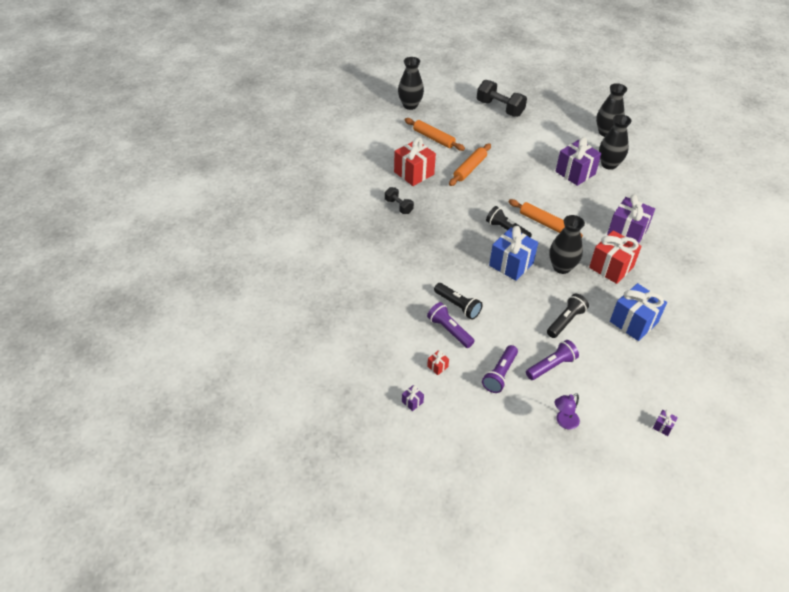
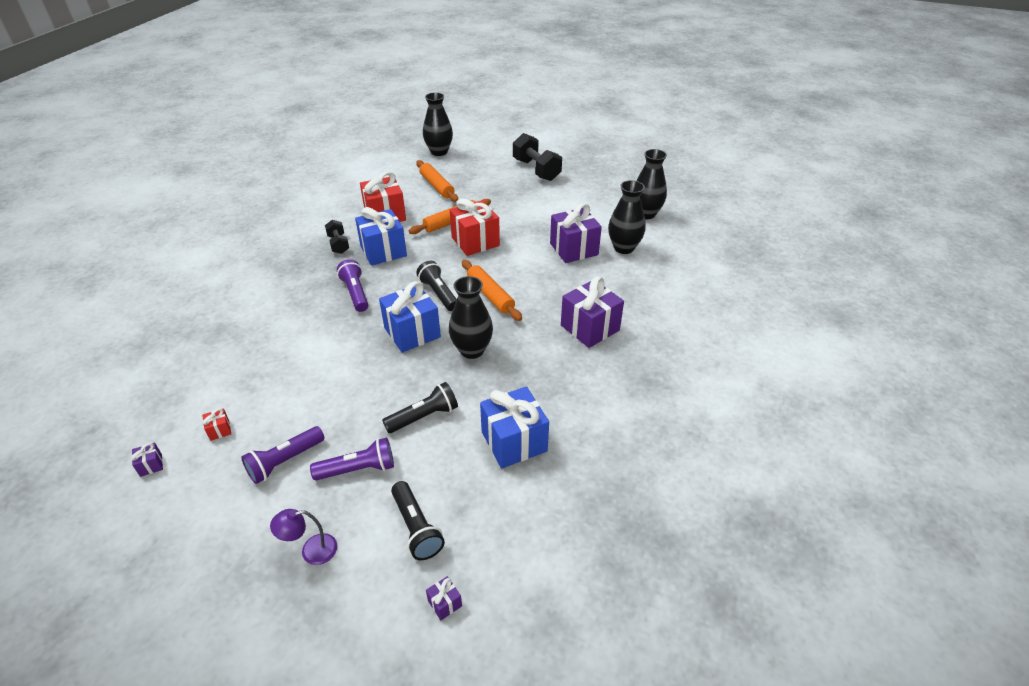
camera: 20 degrees right, 5 degrees down
purple flashlight [427,302,475,348] -> purple flashlight moved to [337,259,368,312]
black flashlight [434,283,483,319] -> black flashlight moved to [391,481,445,560]
red gift [589,230,642,284] -> red gift moved to [450,198,500,256]
none -> blue gift [355,207,407,266]

